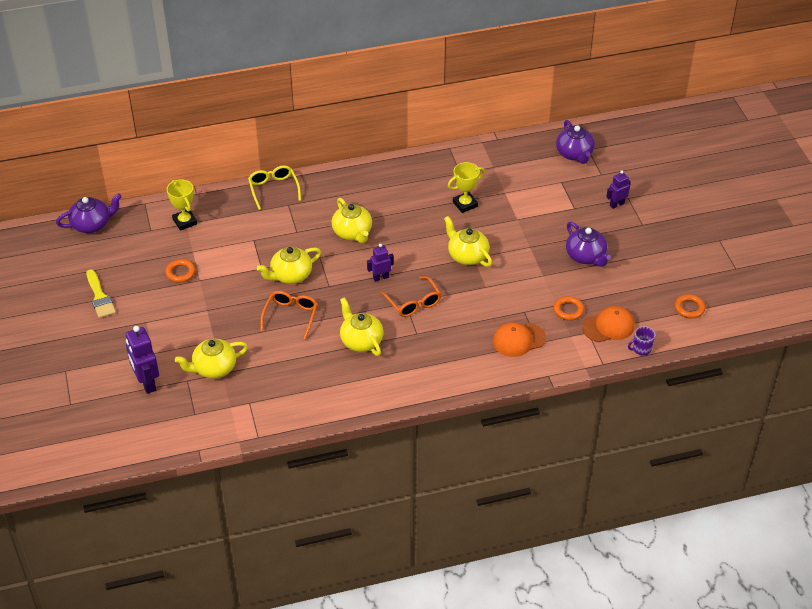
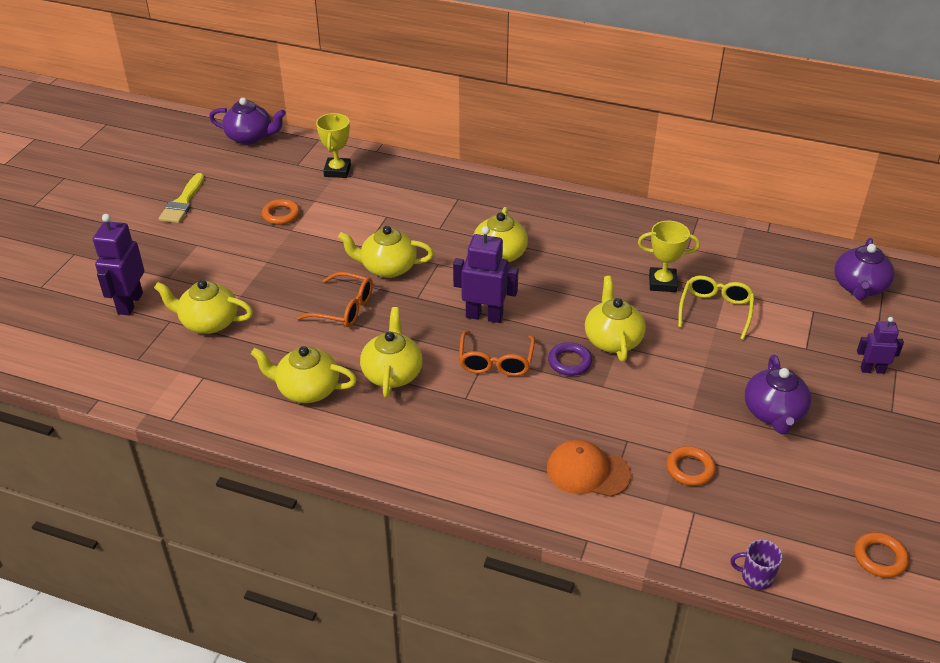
camera: 35 degrees right, 5 degrees down
yellow glasses [248,165,301,210] -> yellow glasses moved to [678,275,754,340]
orange glasses [260,291,318,340] -> orange glasses turned 60 degrees clockwise [297,272,373,327]
purple robot [367,244,394,282] -> purple robot [453,226,519,323], size x1.66
orange cap [582,306,635,342] -> none
none -> yellow teapot [251,346,357,403]
none -> purple ring [548,342,592,376]

